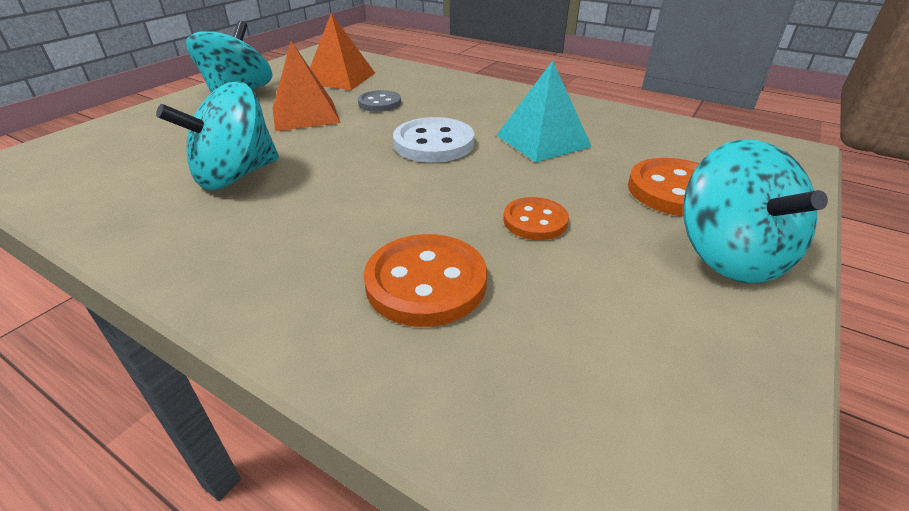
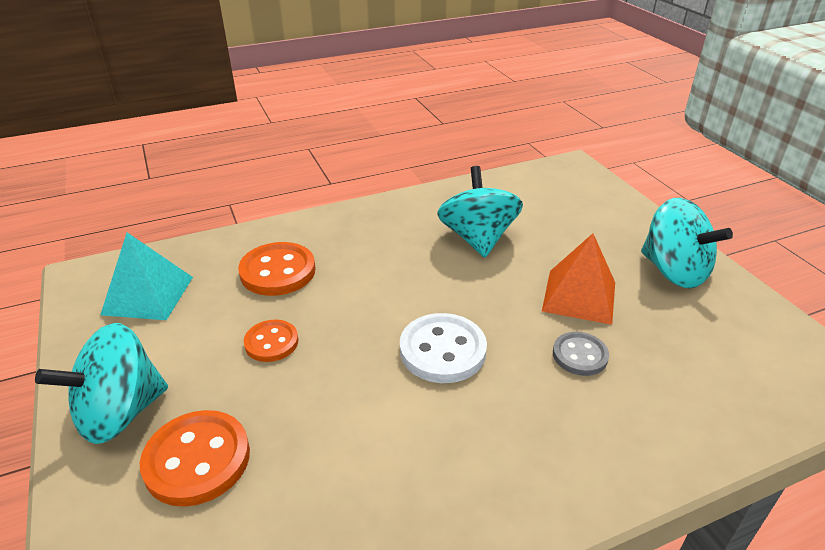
camera: 125 degrees right, 0 degrees up
orange pyramid [310,13,375,90] -> none
turquoise pyramid [497,61,592,162] -> turquoise pyramid moved to [100,232,193,320]
turquoise spinning top [683,139,828,283] -> turquoise spinning top turned 60 degrees counterclockwise [35,323,168,444]

